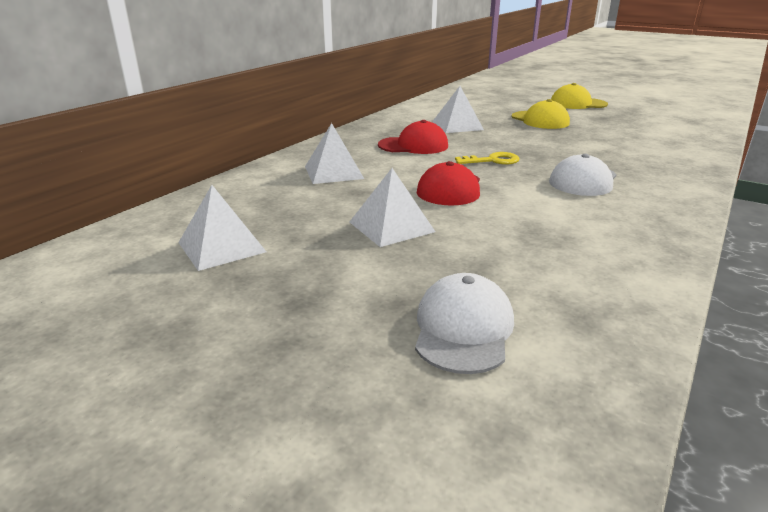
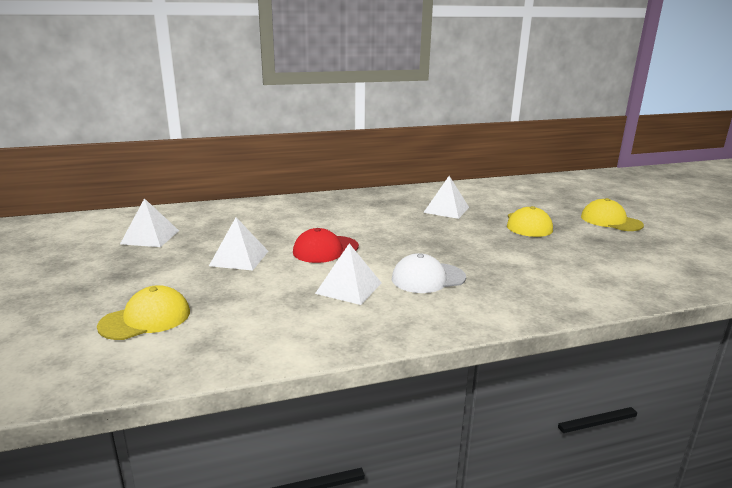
camera: 40 degrees right, 5 degrees down
white pyramid [305,123,364,184] -> white pyramid moved to [315,243,382,305]
red cap [378,120,448,154] -> none
white cap [415,273,514,374] -> yellow cap [97,285,190,340]
yellow key [455,152,520,165] -> none

